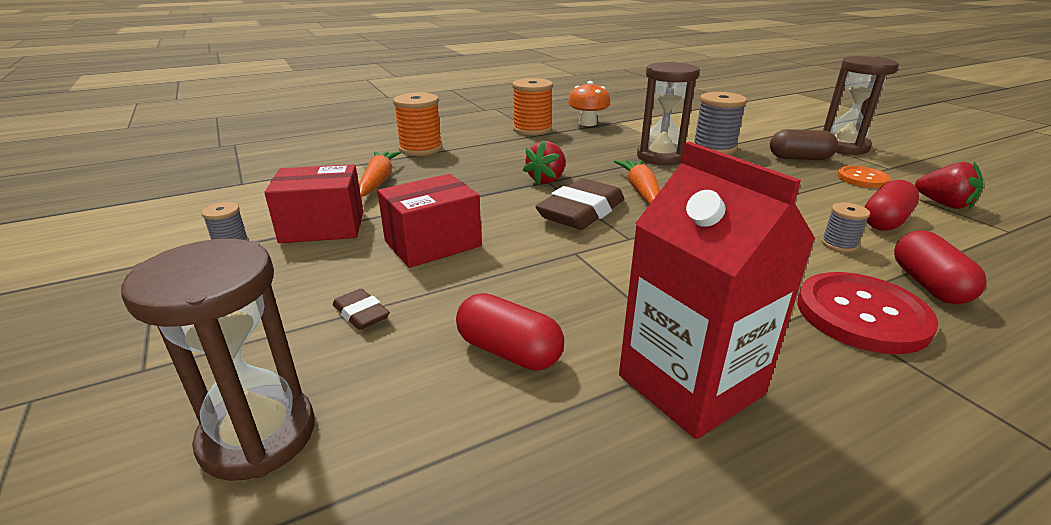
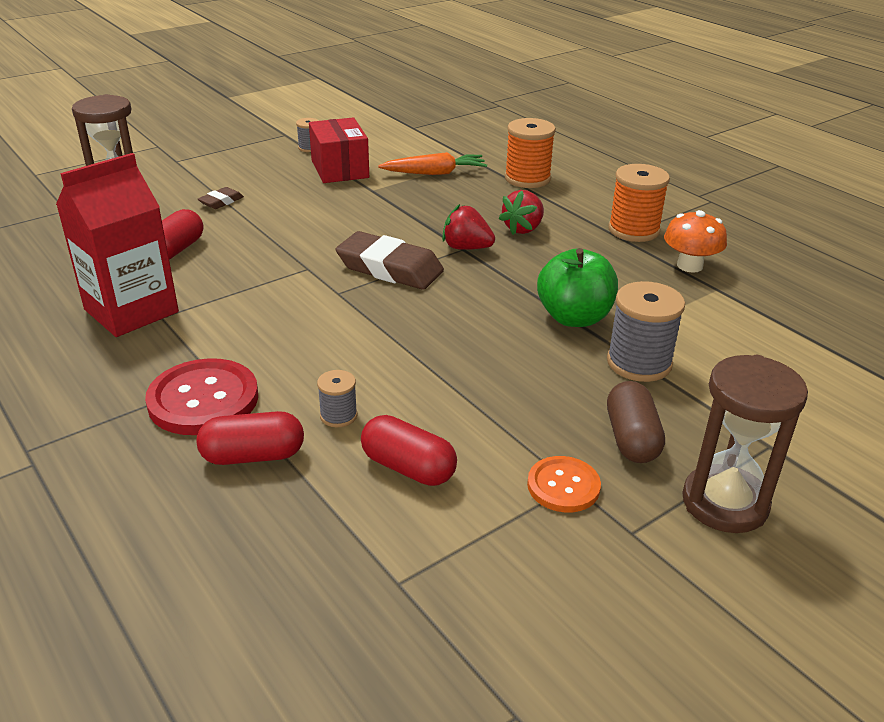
camera: 80 degrees right, 5 degrees up
red box [377,174,482,268] -> none
orange carrot [614,159,660,205] -> none
brown hourglass [637,62,700,165] -> green apple [537,248,618,327]
red strawberry [915,162,983,209] -> red strawberry moved to [499,190,544,235]

